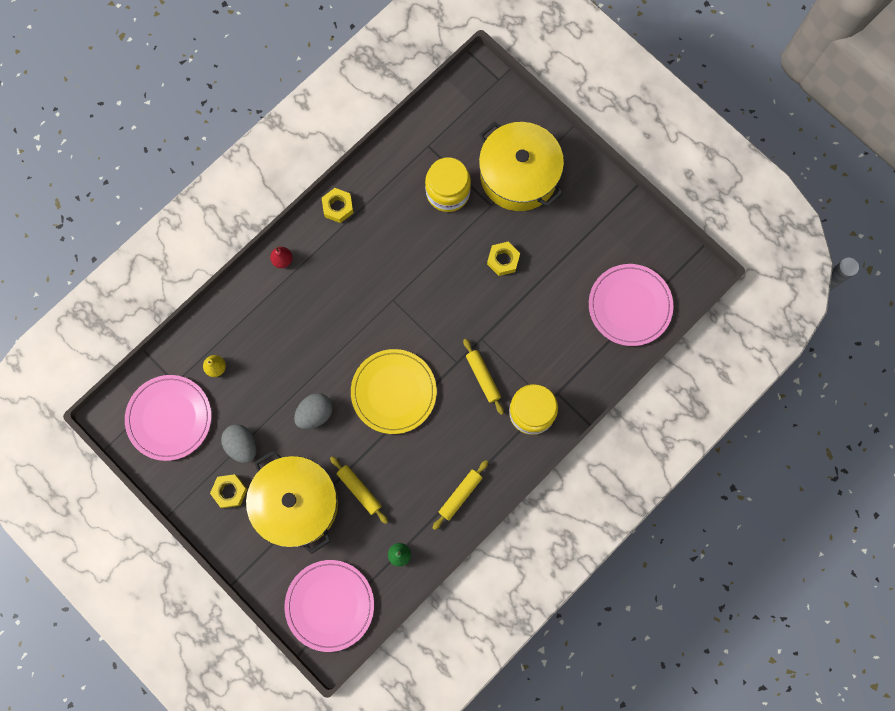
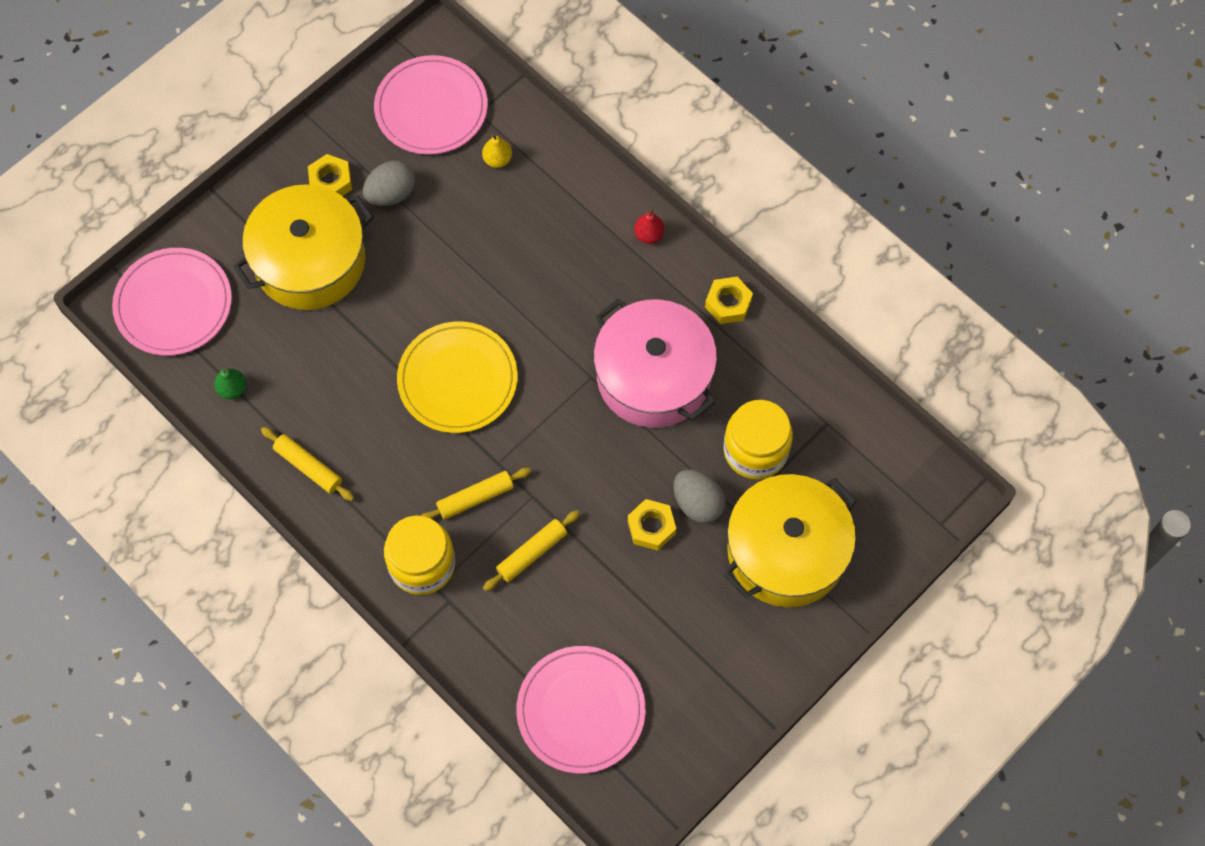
camera: 90 degrees right, 10 degrees down
grey egg [294,393,333,429] -> grey egg moved to [674,469,726,523]
yellow rolling pin [330,456,388,524] -> yellow rolling pin moved to [483,510,580,591]
none -> pink pot [593,298,717,428]

